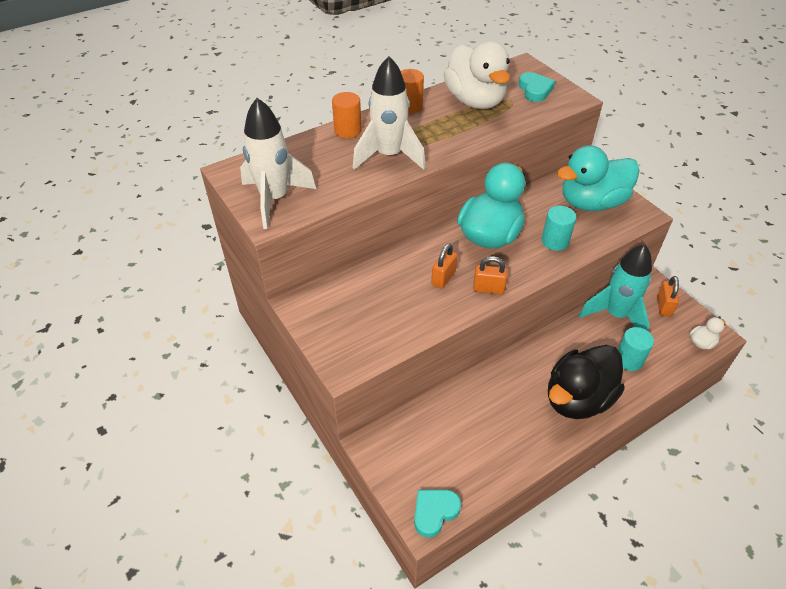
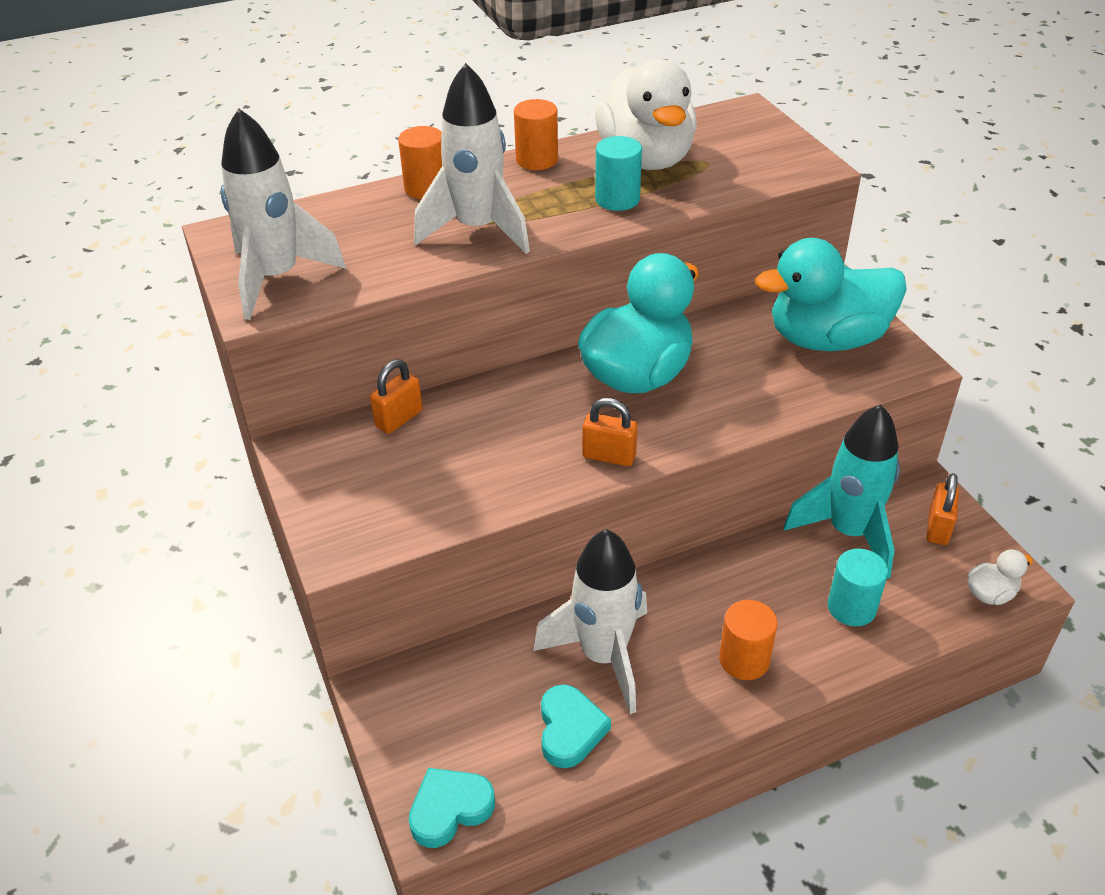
camera: 10 degrees right, 5 degrees down
orange padlock [431,243,458,289] -> orange padlock moved to [370,359,423,434]
turquoise heart [519,72,555,102] -> turquoise heart moved to [541,684,611,768]
turquoise cylinder [542,206,576,251] -> turquoise cylinder moved to [595,136,642,211]
black duck [548,345,625,419] -> orange cylinder [719,600,778,680]
none -> white rocket [533,529,647,714]

